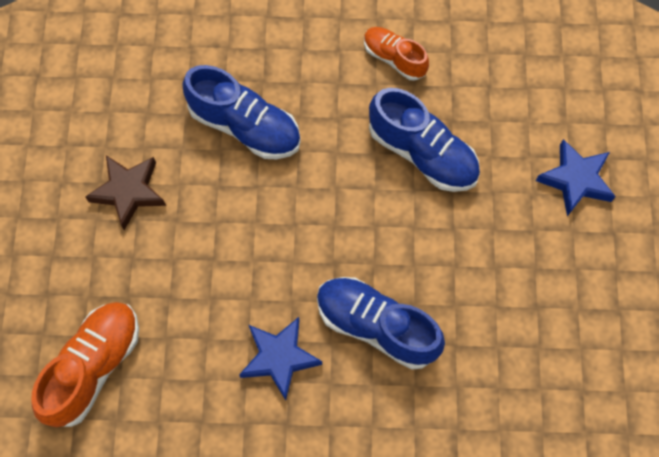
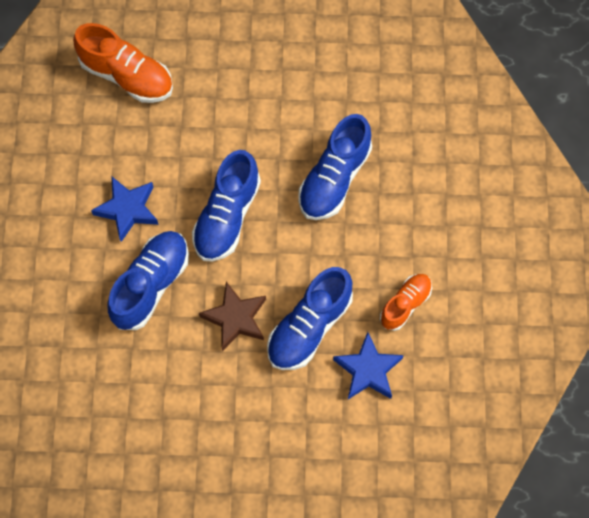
camera: 90 degrees right, 0 degrees up
brown star [85,155,166,230] -> brown star moved to [199,282,266,351]
blue star [536,139,616,216] -> blue star moved to [333,332,404,399]
none -> blue shoe [192,150,261,261]

